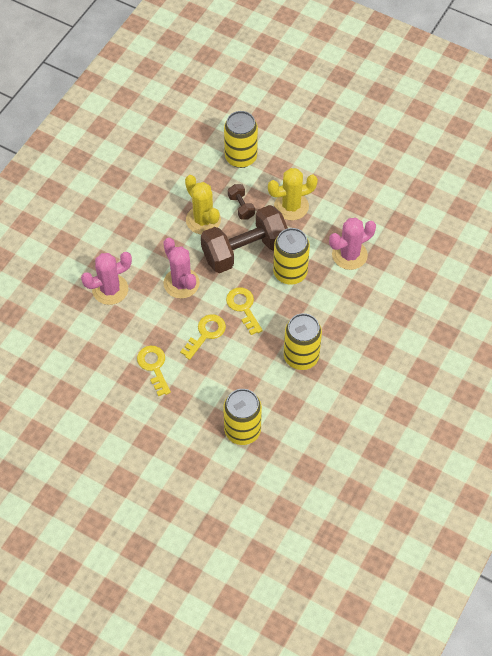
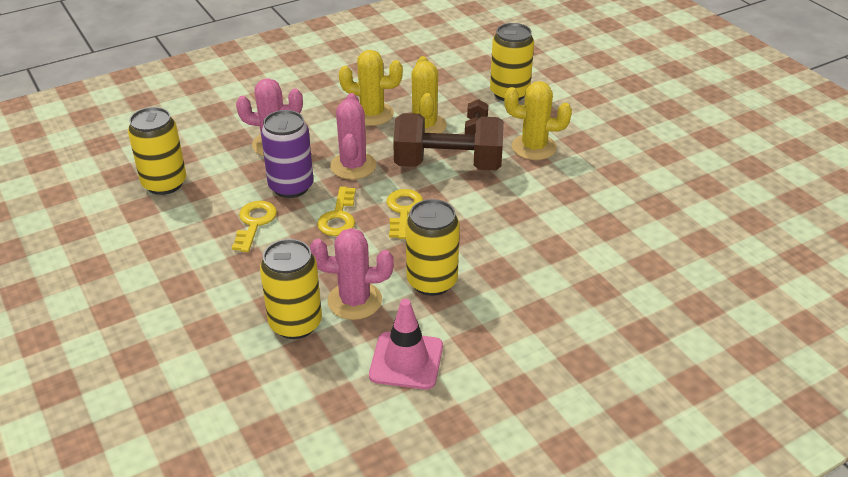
camera: 30 degrees right, 20 degrees down
yellow key [180,314,226,360] -> yellow key turned 120 degrees clockwise [317,186,356,236]
yellow can [273,228,310,285] -> yellow can moved to [128,107,186,195]
pink cactus [329,218,376,270] -> pink cactus moved to [310,228,394,320]
none -> purple can [261,110,313,198]
none -> yellow cactus [339,50,403,126]
none -> pink traffic cone [369,299,443,390]

